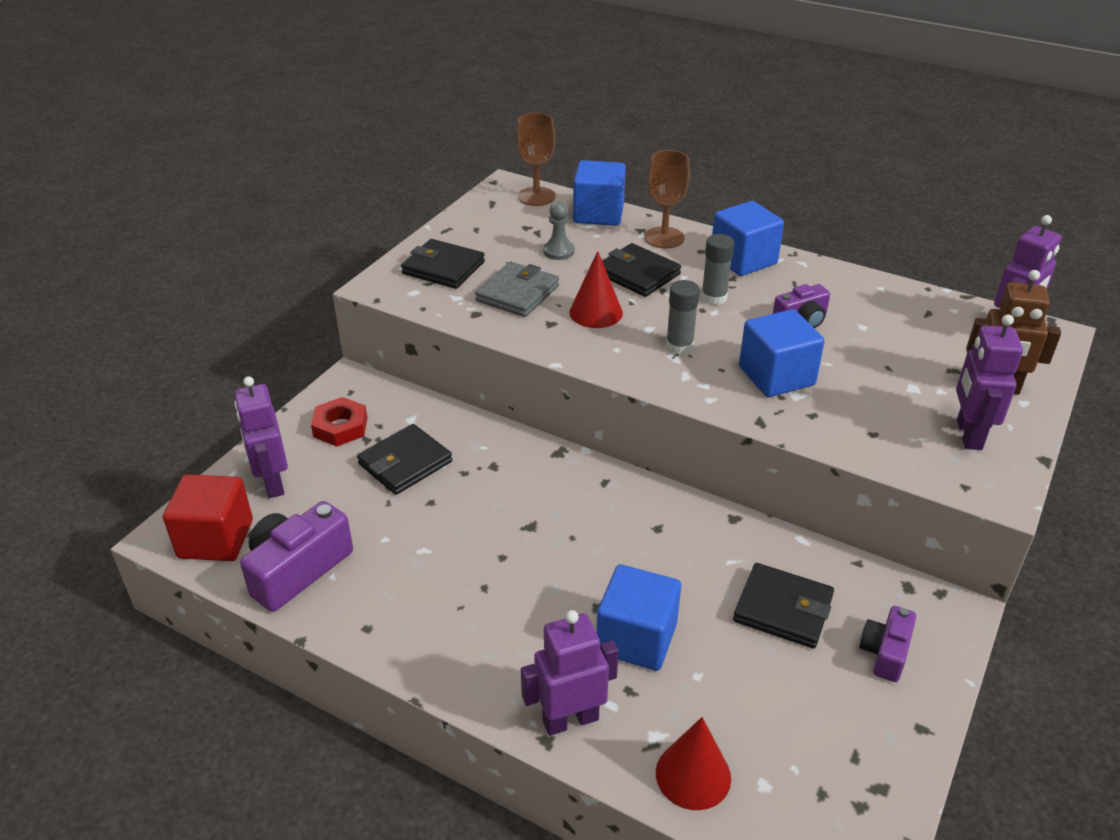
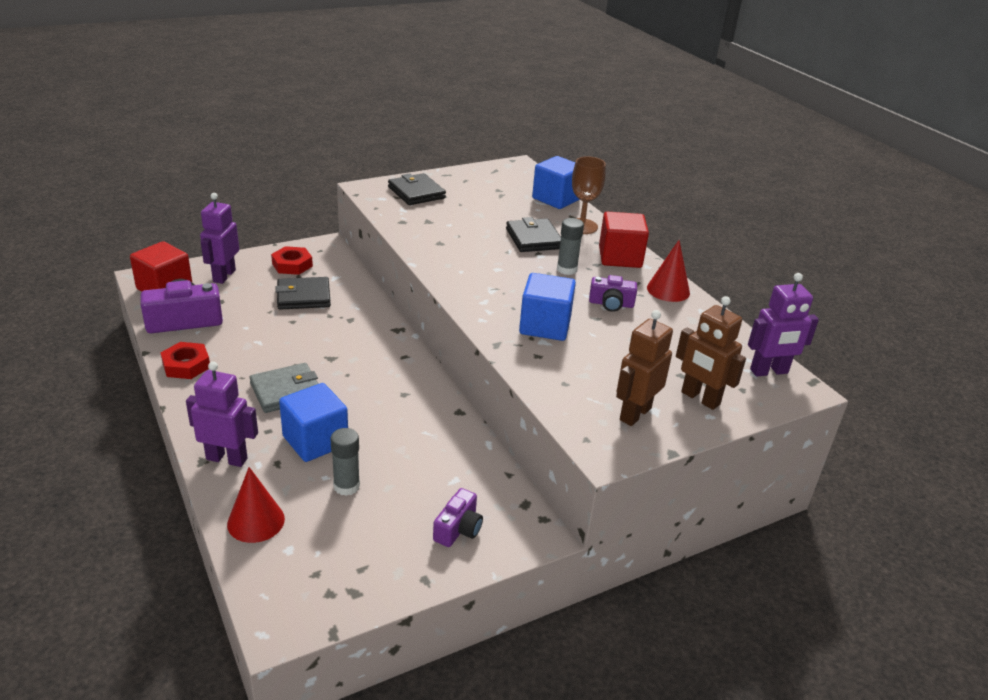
camera: 30 degrees right, 5 degrees down
grey wallet [475,262,559,317] -> grey wallet moved to [249,363,318,413]
brown goblet [516,113,556,206] -> none
grey pawn [543,201,575,260] -> none
red cone [569,251,623,328] -> red cone moved to [647,240,690,302]
grey glue stick [666,280,700,355] -> grey glue stick moved to [330,428,360,496]
blue cube [712,201,784,276] -> red cube [599,212,649,268]
black wallet [733,563,834,648] -> none
purple camera [859,606,916,682] -> purple camera turned 150 degrees clockwise [433,488,483,547]
purple robot [956,314,1023,450] -> brown robot [616,310,673,426]
none -> red nut [161,342,210,379]

